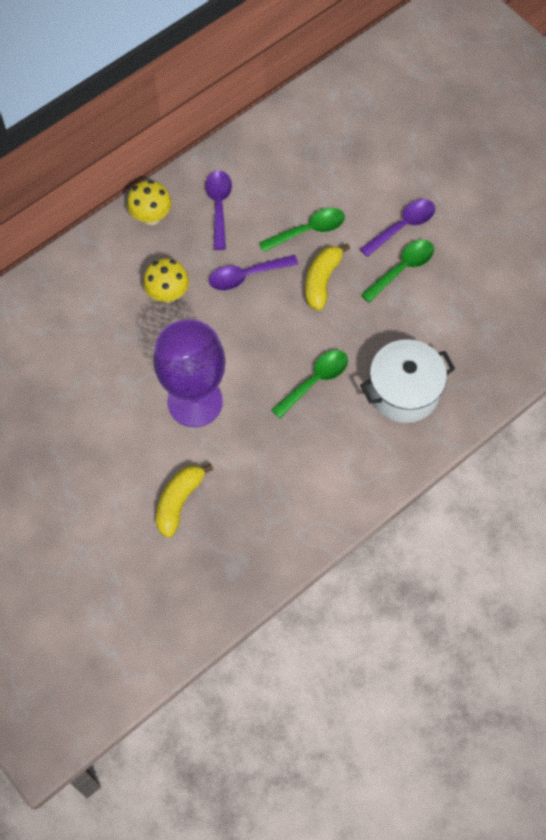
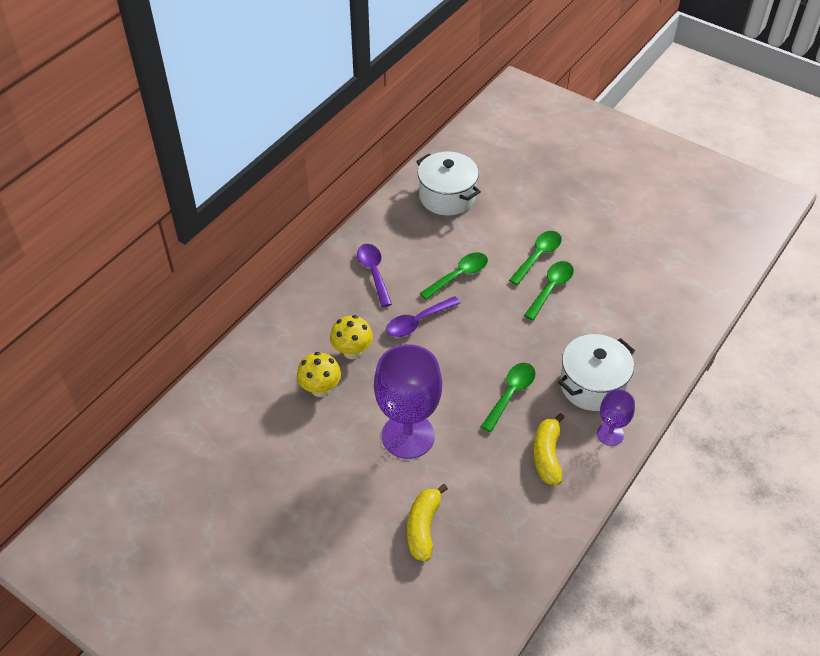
camera: 15 degrees left, 15 degrees down
yellow mushroom [127,180,172,225] -> yellow mushroom moved to [297,352,341,397]
yellow banana [305,243,350,311] -> yellow banana moved to [533,413,565,485]
purple spoon [360,199,435,257] -> green spoon [509,231,562,285]
none -> white pot [416,151,481,216]
none -> purple goblet [597,389,635,446]

